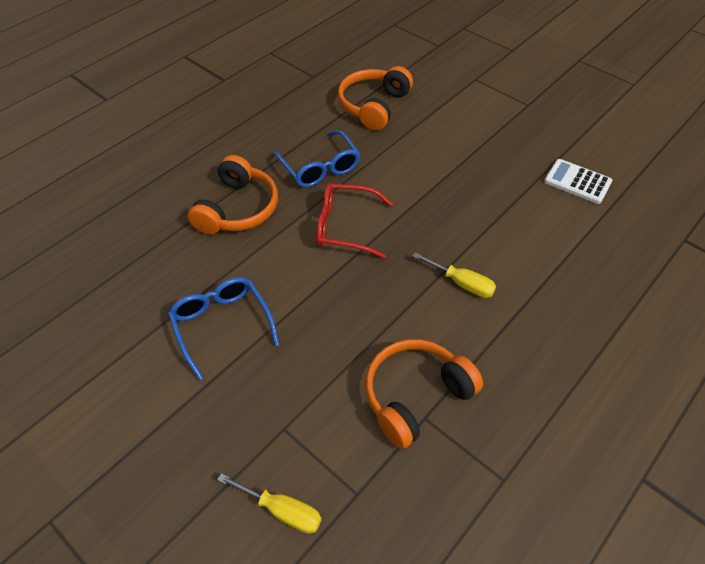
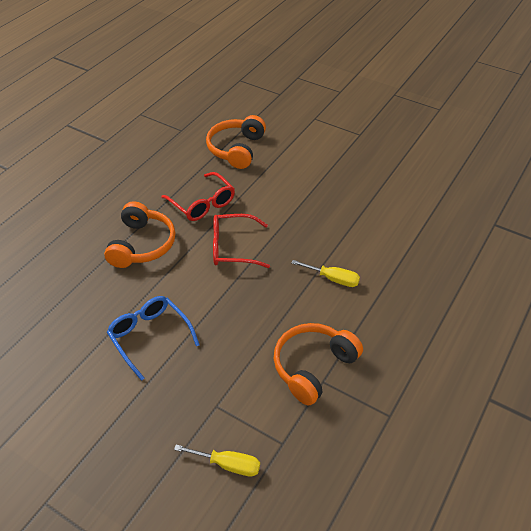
camera: 10 degrees left, 5 degrees down
blue glasses [273,130,360,188] -> red glasses [161,172,235,221]
white calculator [544,159,612,204] -> none

